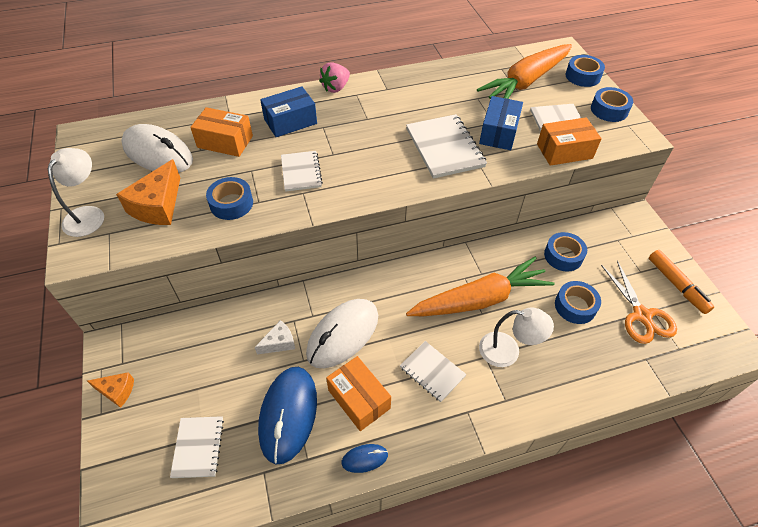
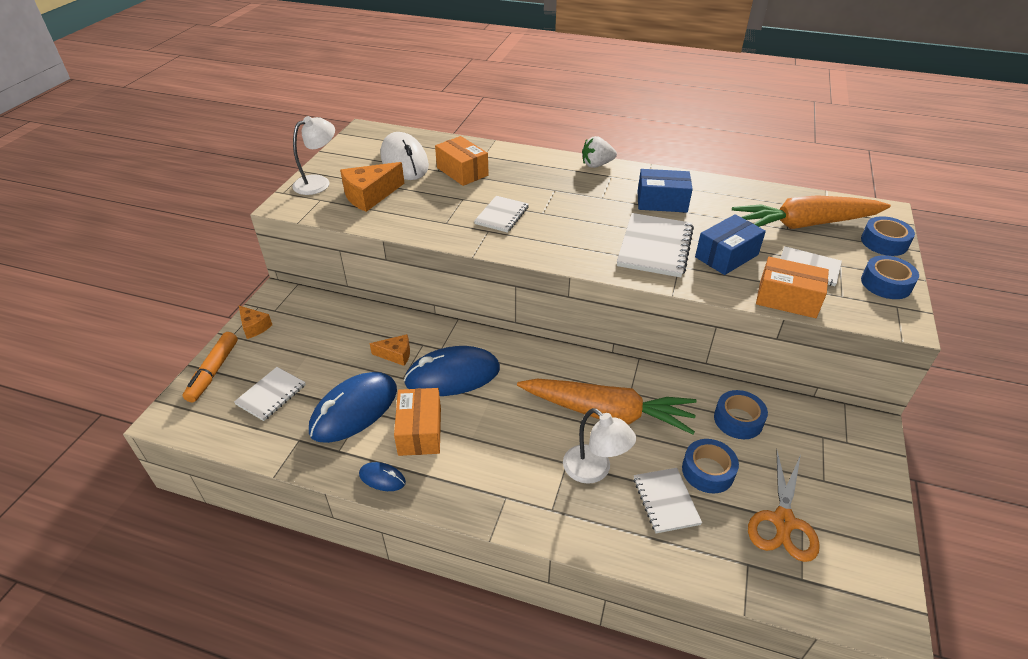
camera: 35 degrees right, 10 degrees down
blue tape [206,177,253,220] -> none
white cheese [255,320,295,355] -> orange cheese [370,334,410,366]
blue box [260,86,317,137] -> blue box moved to [637,169,693,213]
white mouse [306,299,378,368] -> blue mouse [404,346,500,396]
pink strawberry [319,62,350,93] -> white strawberry [582,136,617,168]
white notebook [400,341,467,402] -> white notebook moved to [634,468,702,533]
orange marker [649,250,714,314] -> orange marker moved to [183,332,238,402]

